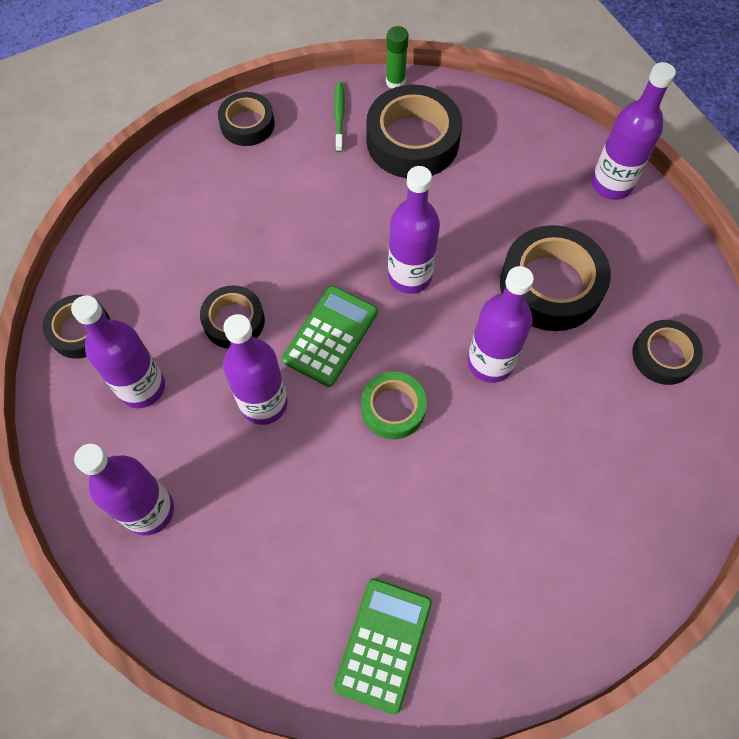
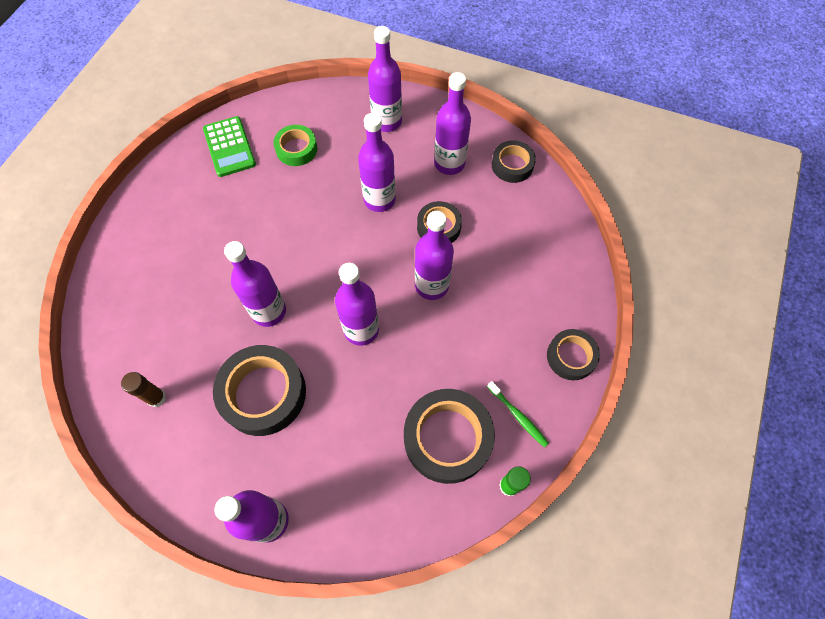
camera: 140 degrees right, 0 degrees up
green calculator [282,286,378,387] -> none
green tape [361,372,427,439] -> green tape moved to [273,125,317,166]
black tape [632,320,703,385] -> brown glue stick [121,372,166,407]
none -> purple bottle [415,211,454,300]

